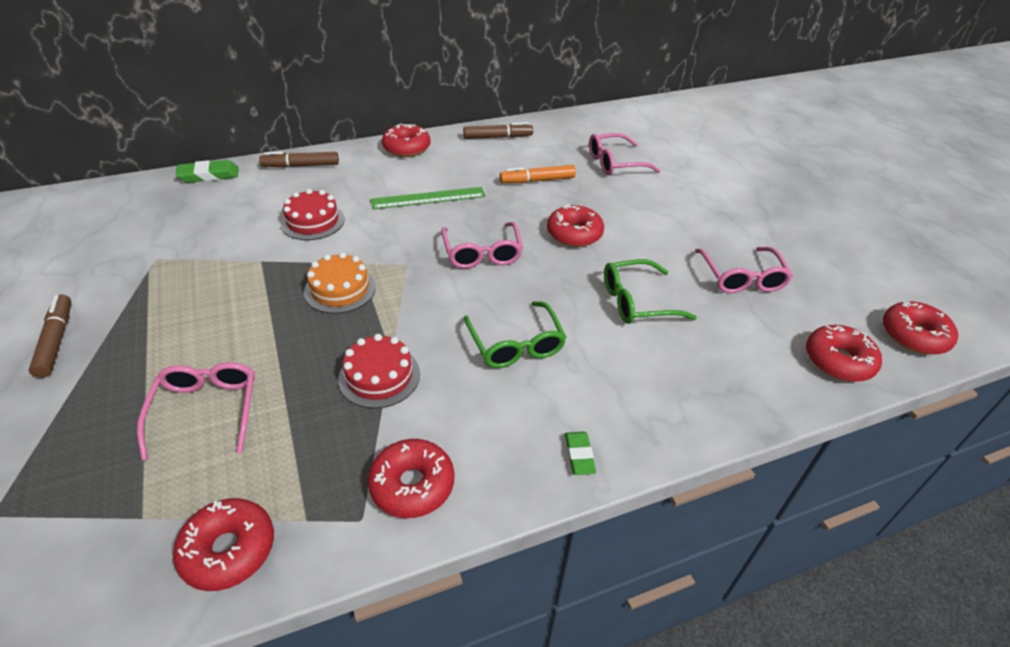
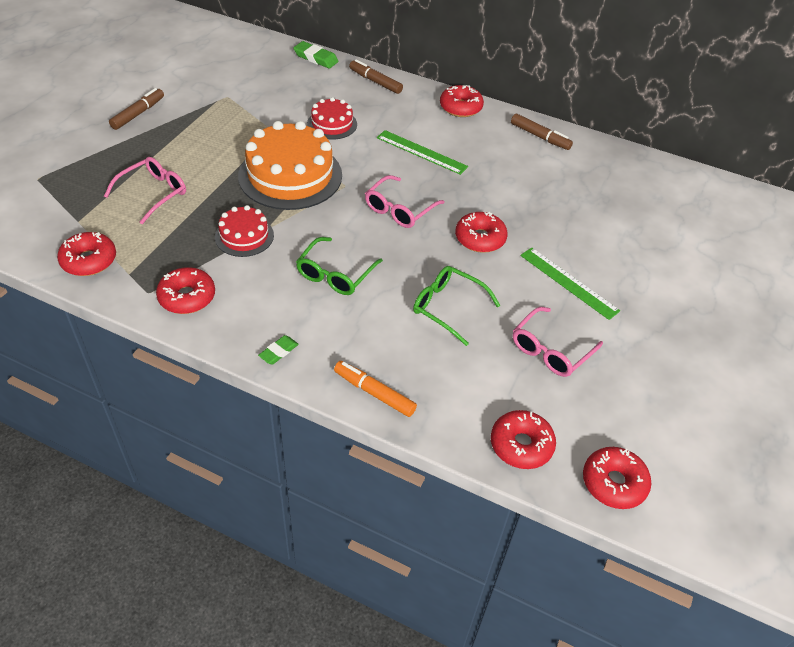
camera: 45 degrees right, 5 degrees up
orange cake [304,252,376,314] -> orange cake [238,121,342,210], size x1.92
orange marker [500,165,576,183] -> orange marker moved to [334,361,417,417]
pink glasses [589,133,661,175] -> none
none -> green ruler [520,248,620,320]

